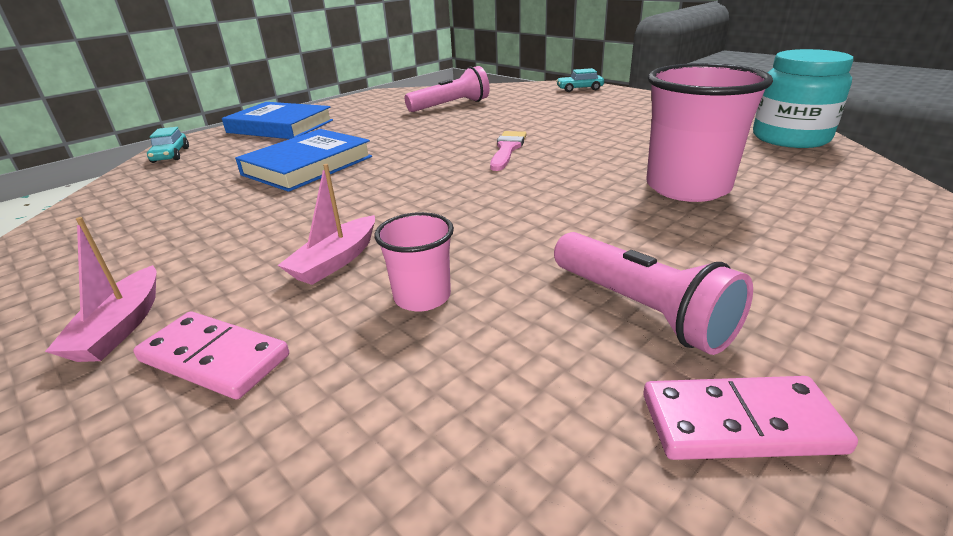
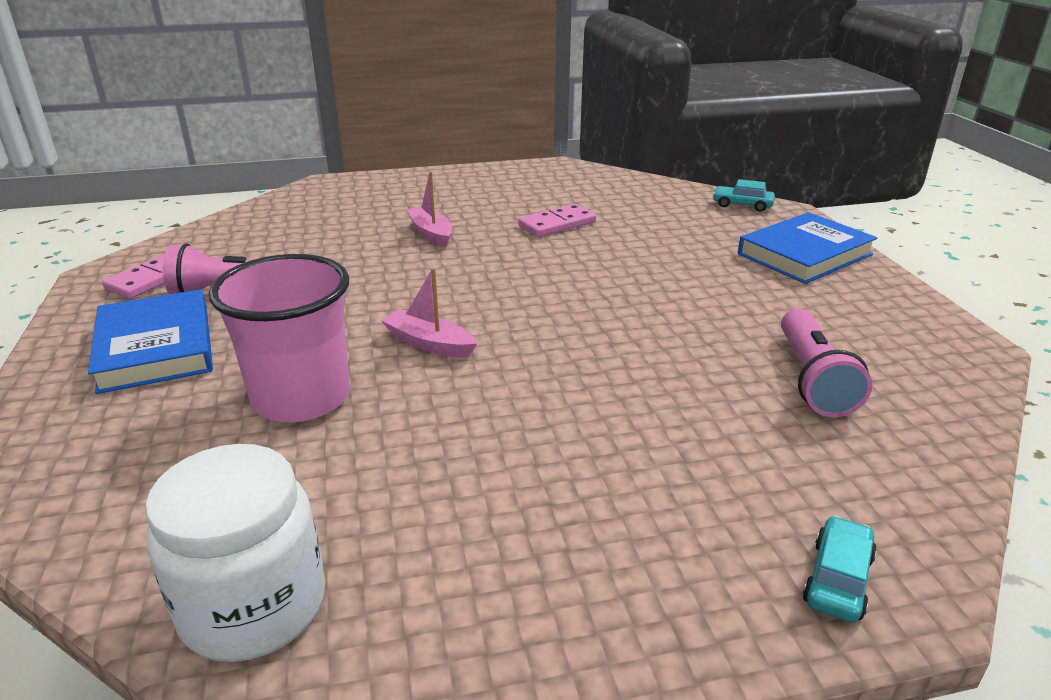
camera: 120 degrees right, 0 degrees up
pink boat [45,217,156,362] -> pink boat moved to [381,268,477,357]
pink domino [133,311,289,399] -> pink domino moved to [518,204,596,237]
blue book [235,129,372,192] -> blue book moved to [88,289,213,394]
pink cup [375,212,454,311] -> none
pink brush [490,131,527,171] -> none
turquoise jar [753,49,854,148] -> white jar [145,444,325,662]

